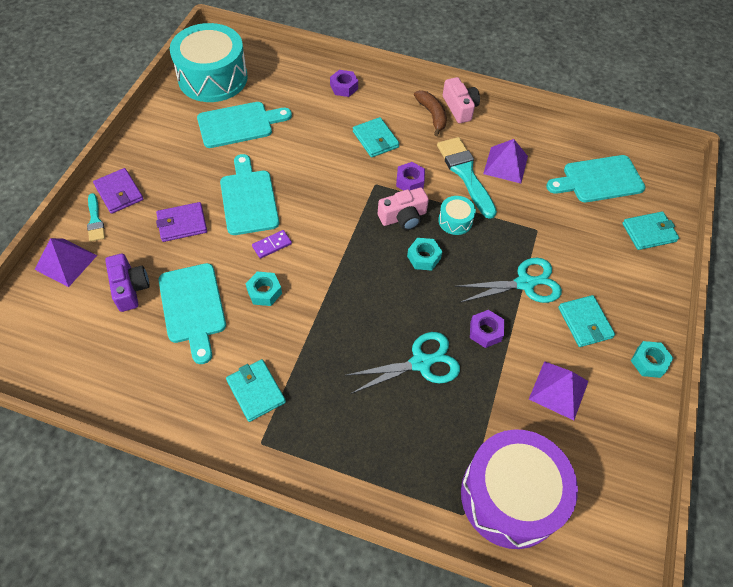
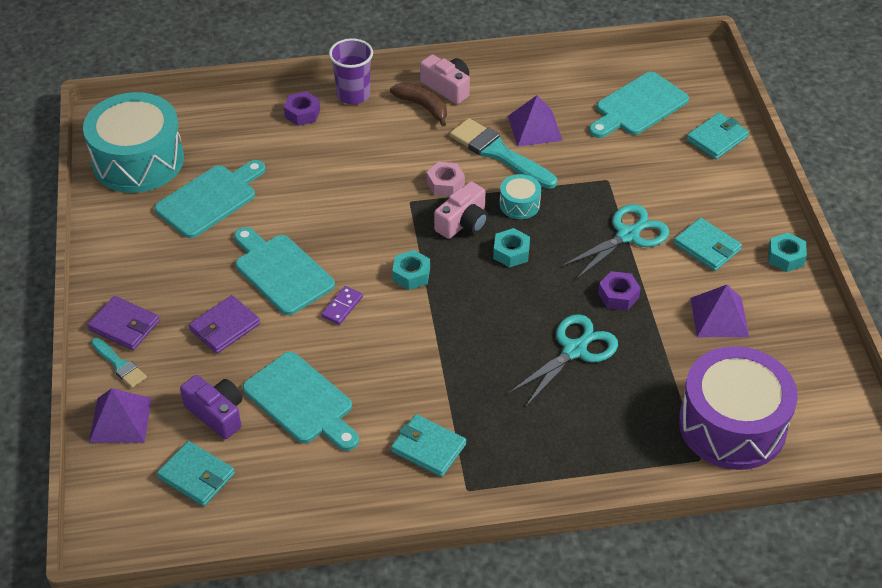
camera: 25 degrees left, 10 degrees down
turquoise nut [246,271,282,306] -> turquoise nut moved to [392,250,430,290]
turquoise wallet [353,117,400,158] -> turquoise wallet moved to [157,441,235,506]
purple nut [396,162,425,191] -> pink nut [427,162,465,196]
none -> purple cup [329,38,373,105]

